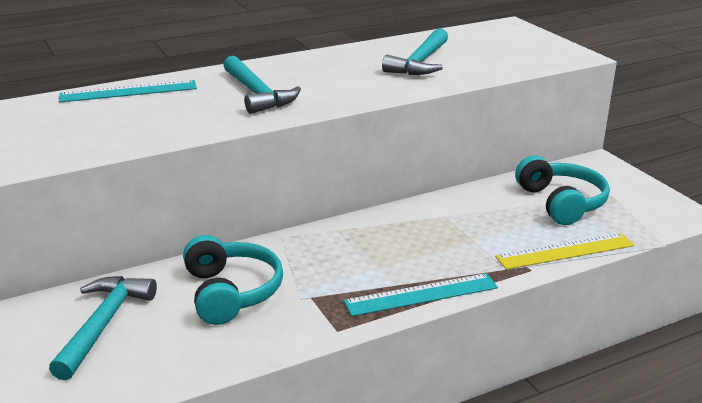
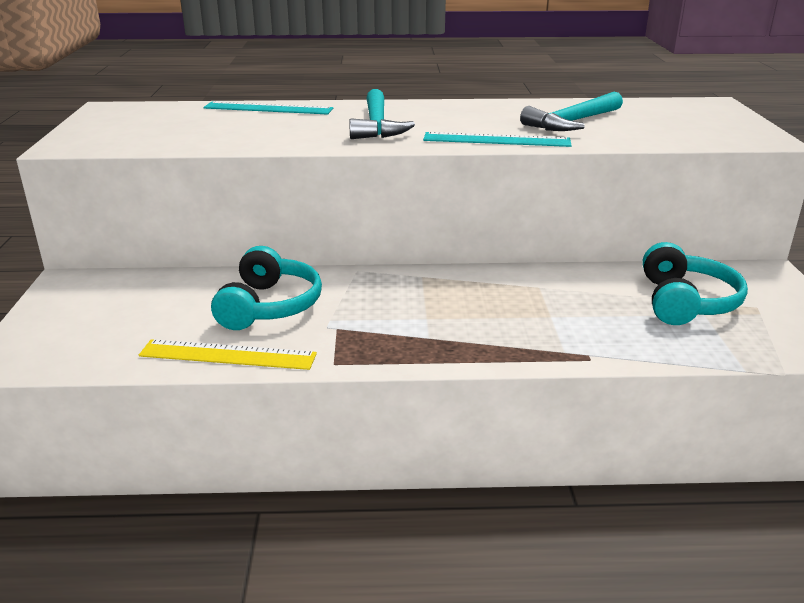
camera: 25 degrees right, 0 degrees up
turquoise hammer [49,276,157,380] -> none
turquoise ruler [344,273,498,316] -> turquoise ruler moved to [423,132,572,147]
yellow ruler [495,233,635,270] -> yellow ruler moved to [139,339,317,370]

